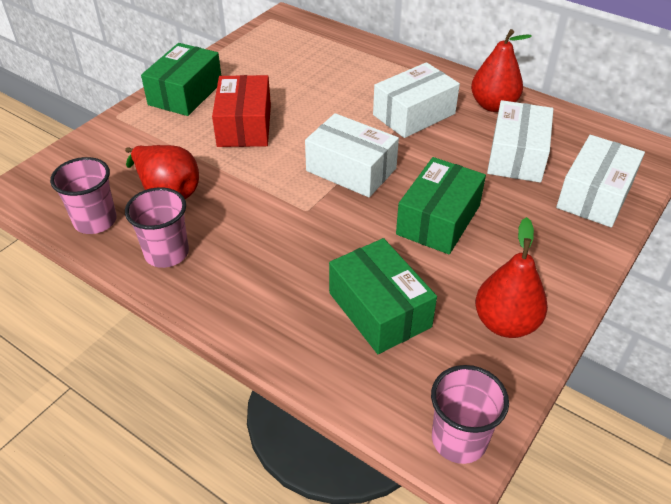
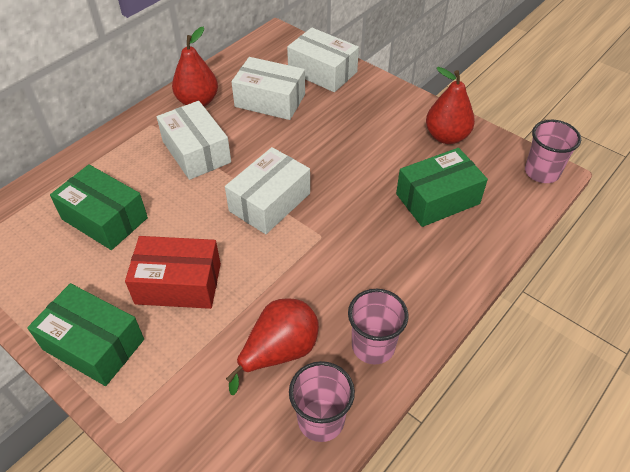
camera: 85 degrees left, 5 degrees up
green box [396,157,486,255] -> green box moved to [50,164,148,250]

